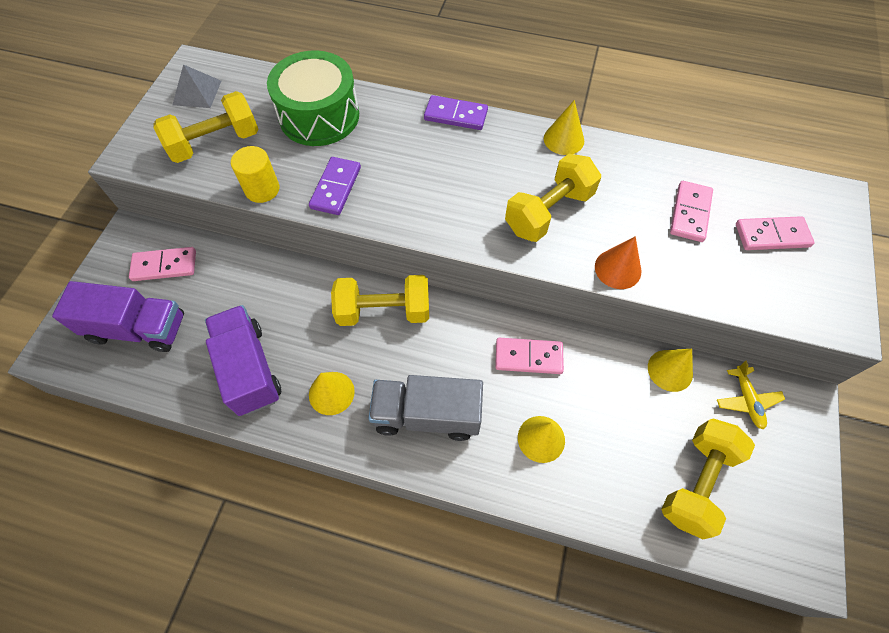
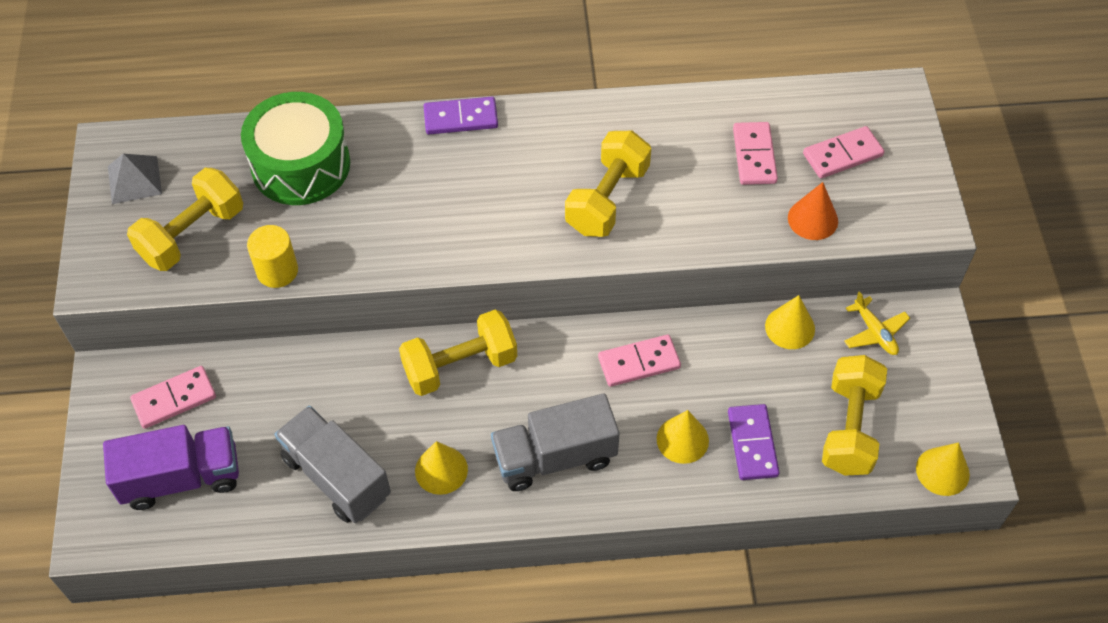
camera: 20 degrees left, 5 degrees down
purple truck [205,305,281,416] -> grey truck [275,406,391,523]
purple domino [309,157,361,215] -> purple domino moved to [728,404,779,480]
yellow cone [544,100,584,155] -> yellow cone moved to [916,442,970,496]
orange cone [595,236,641,289] -> orange cone moved to [788,182,838,240]

